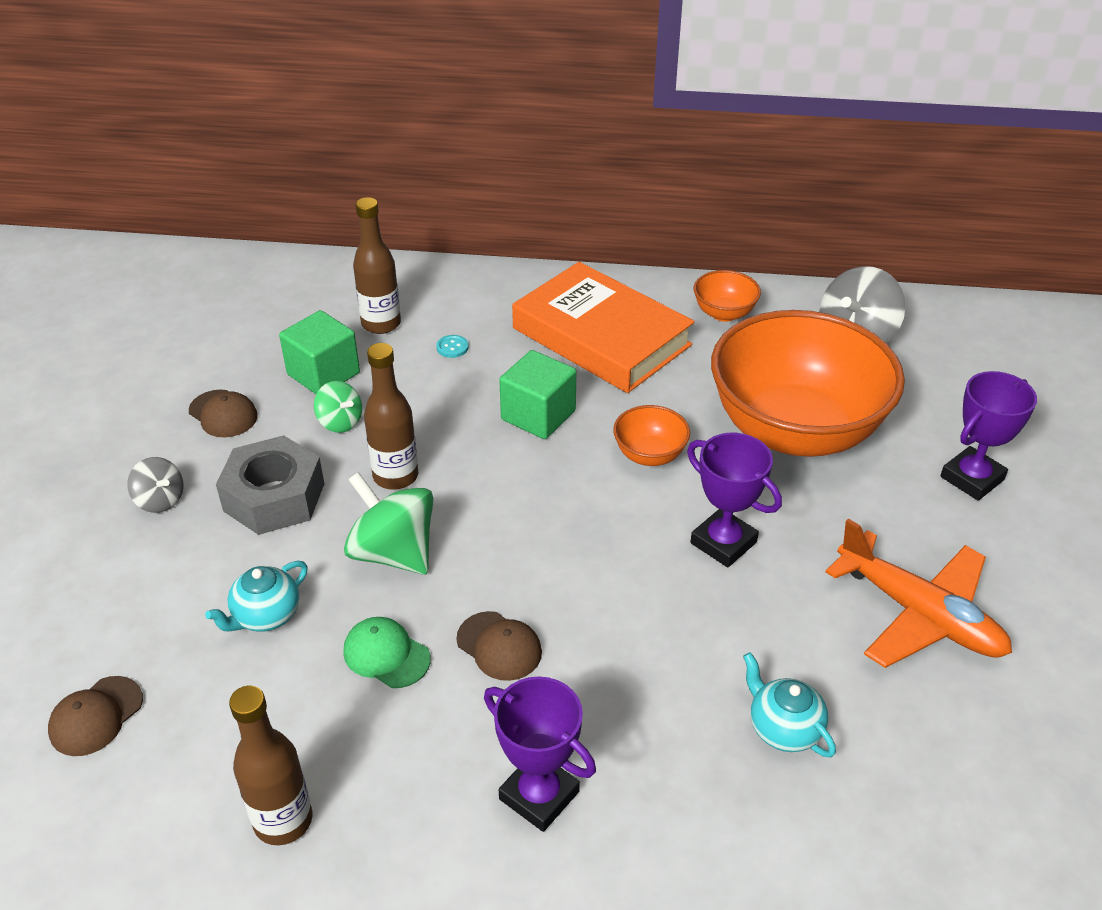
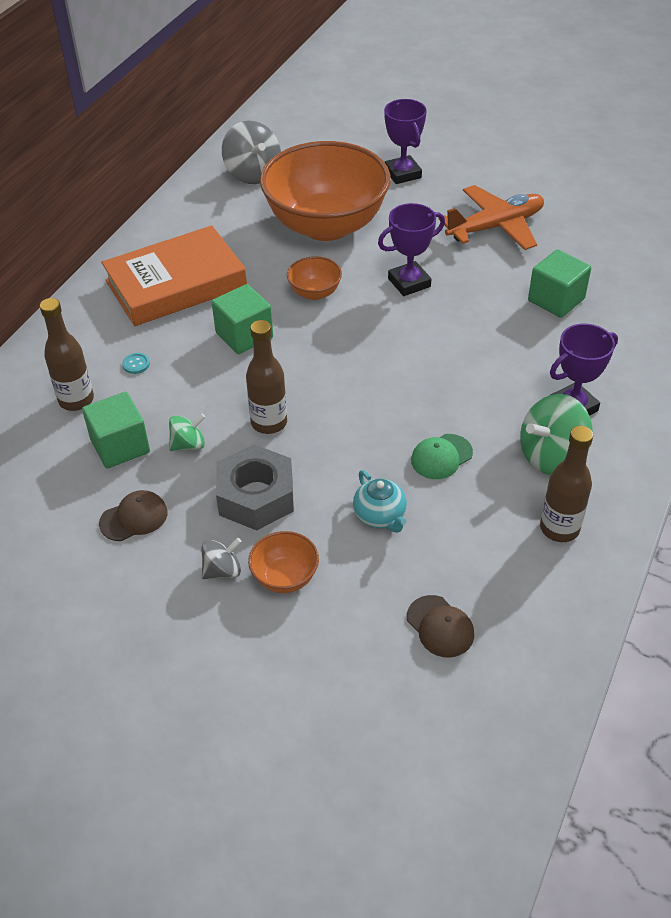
camera: 70 degrees left, 5 degrees up
green spinning top [344,472,433,575] -> green spinning top moved to [520,394,593,475]
brown cap [457,611,542,681] -> none
orange bowl [694,270,761,322] -> orange bowl moved to [248,531,319,593]
turquoise teapot [743,652,836,758] -> green cube [528,249,591,318]

